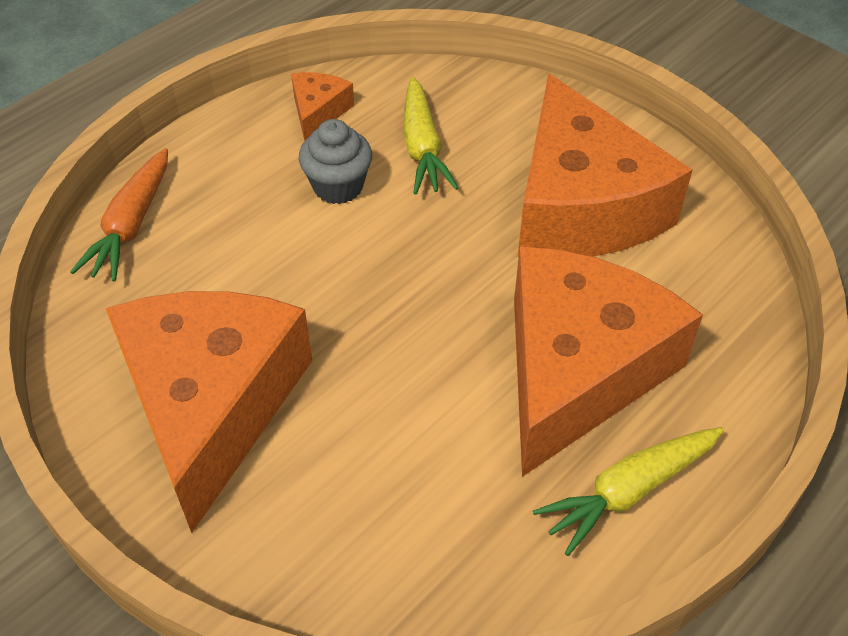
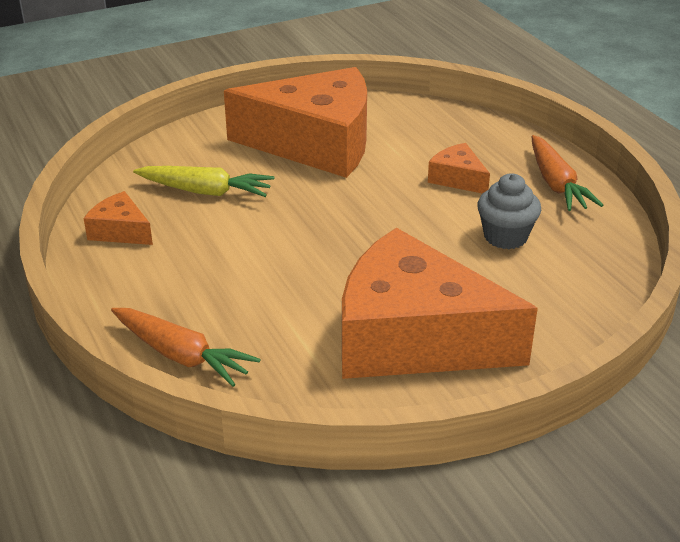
camera: 70 degrees left, 15 degrees down
grey cupcake [299,119,372,204] -> grey cupcake moved to [477,173,541,249]
orange cheese [514,246,703,477] -> orange cheese [428,143,490,194], size x0.42
yellow carrot [533,427,724,556] -> orange carrot [531,135,603,211]

